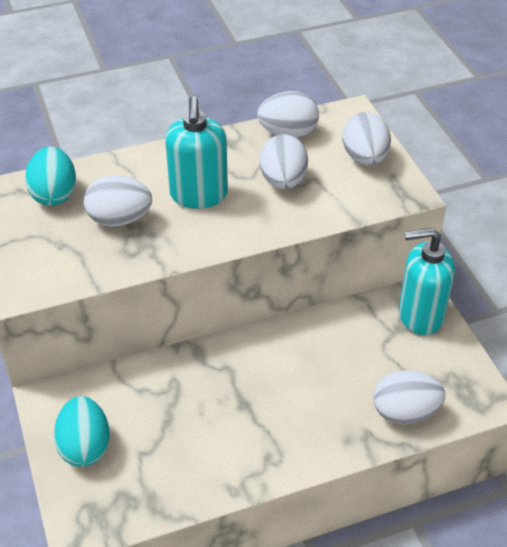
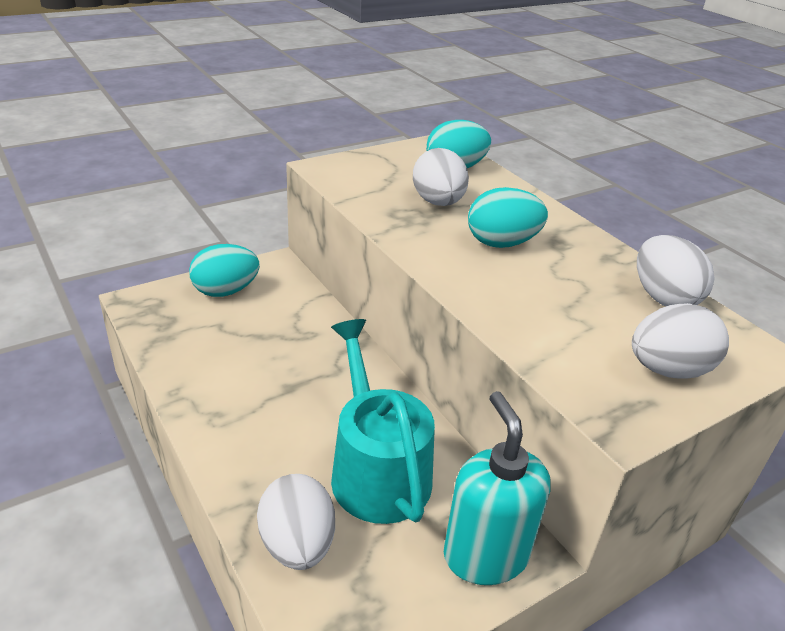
camera: 75 degrees right, 10 degrees down
turquoise soap dispenser [165,96,228,209] -> turquoise egg [468,187,548,248]
white egg [259,134,308,189] -> none
none -> turquoise watering can [331,319,435,524]

